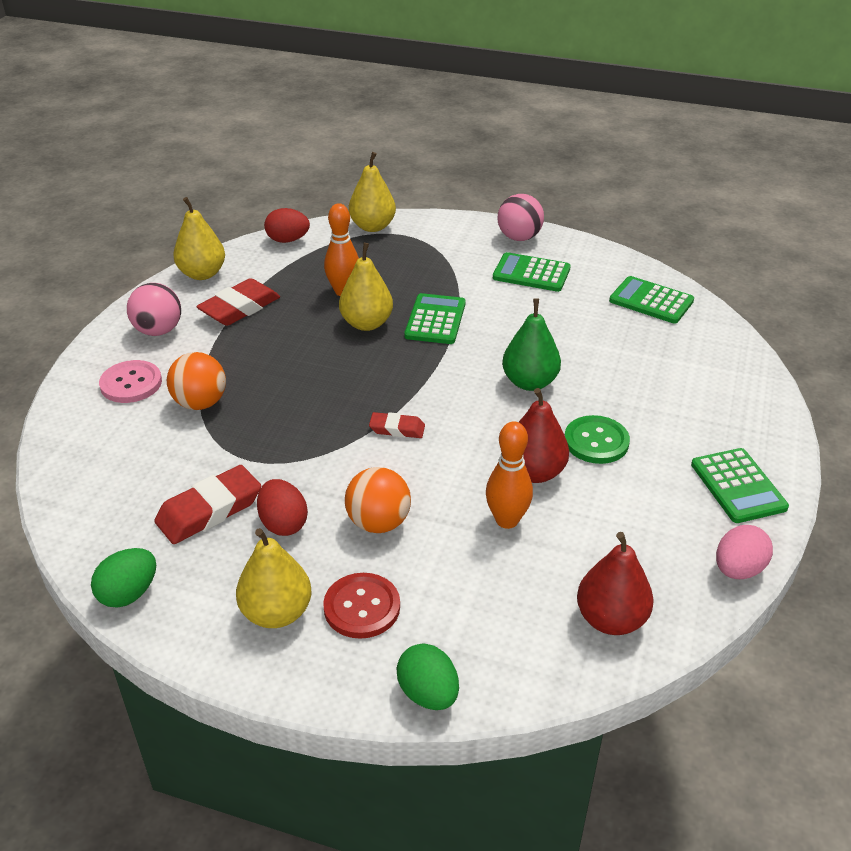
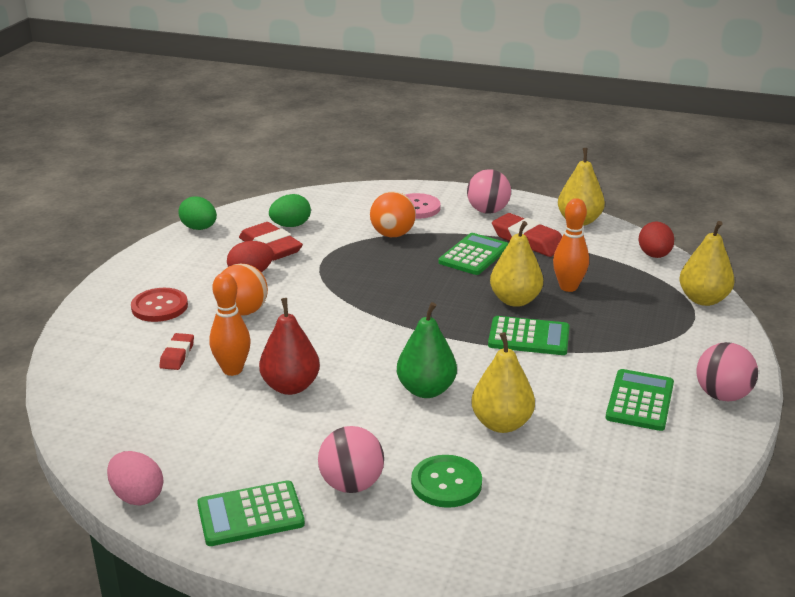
camera: 90 degrees right, 10 degrees down
yellow pear [236,528,311,628] -> yellow pear moved to [471,332,535,433]
red eraser [369,412,425,438] -> red eraser moved to [159,333,194,370]
green egg [397,643,459,710] -> green egg moved to [269,194,311,227]
green button [565,415,630,464] -> green button moved to [411,455,482,508]
red pear [577,532,654,635] -> none
green calculator [609,276,694,323] -> green calculator moved to [439,233,508,275]
none -> pink ball [318,426,384,493]

